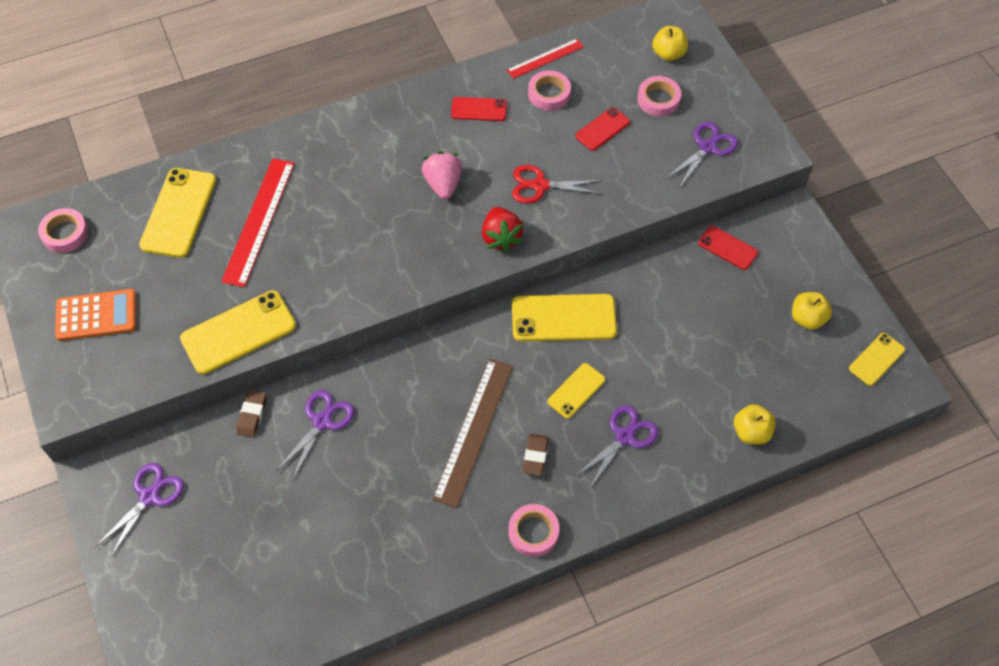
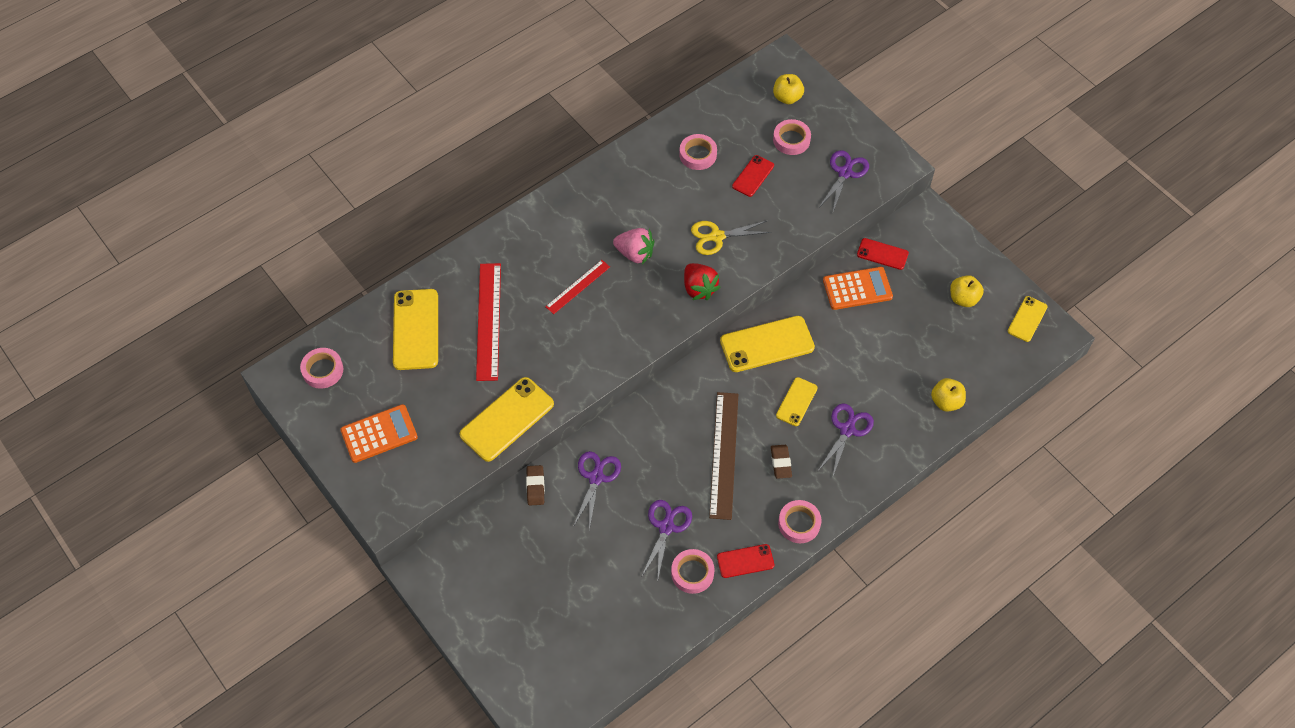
camera: 15 degrees left, 0 degrees up
purple scissors [95,463,184,558] -> purple scissors moved to [642,500,692,578]
pink strawberry [422,151,462,199] -> pink strawberry turned 135 degrees clockwise [613,228,654,264]
red phone [451,97,507,121] -> red phone moved to [717,544,774,578]
red ruler [507,39,584,79] -> red ruler moved to [545,260,610,314]
red scissors [512,165,603,204] -> yellow scissors [691,221,771,255]
none -> pink tape [671,549,715,594]
none -> orange calculator [823,267,893,310]

